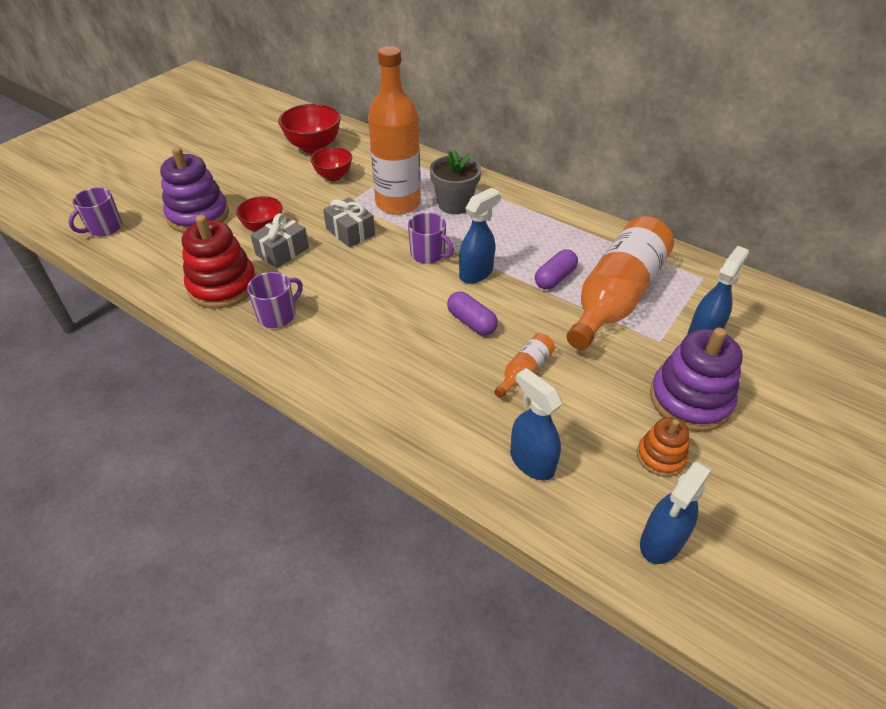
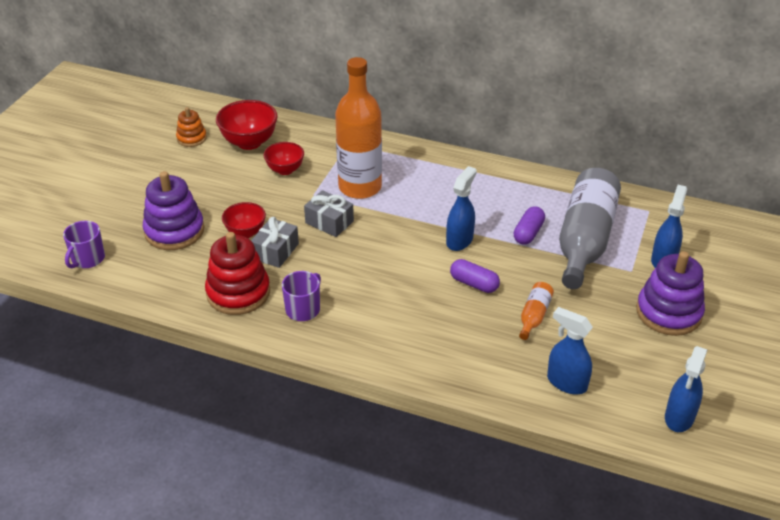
camera: 15 degrees left, 5 degrees down
purple mug [408,213,454,264] -> none
grey flower pot [430,150,481,214] -> none
orange bottle [567,216,674,350] -> grey bottle [559,168,621,289]
orange stacking toy [637,417,689,477] -> orange stacking toy moved to [176,107,207,147]

